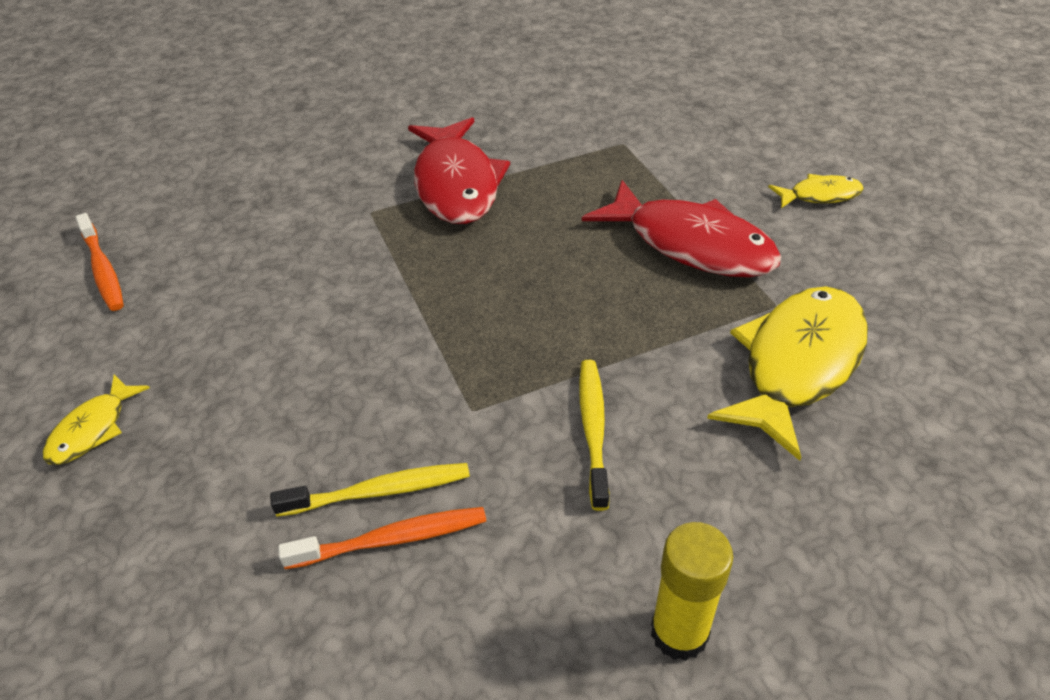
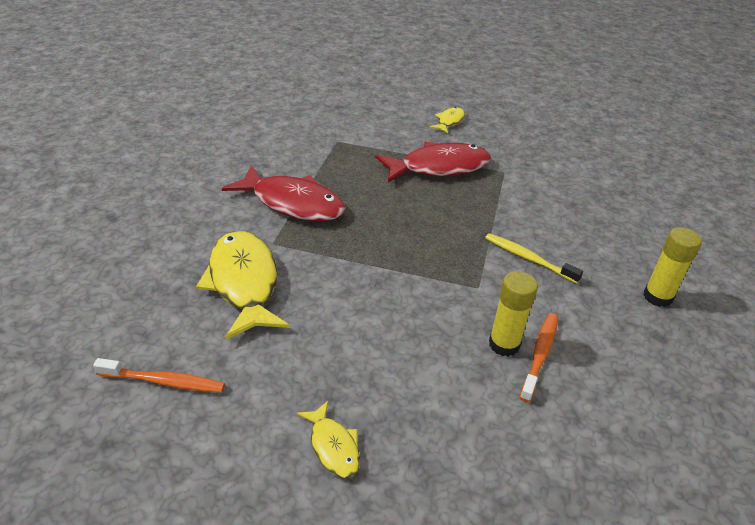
camera: 55 degrees left, 5 degrees down
yellow toothbrush [270,463,470,517] -> yellow glue stick [489,271,538,357]
yellow fish [707,286,868,461] -> yellow fish moved to [196,231,290,340]

